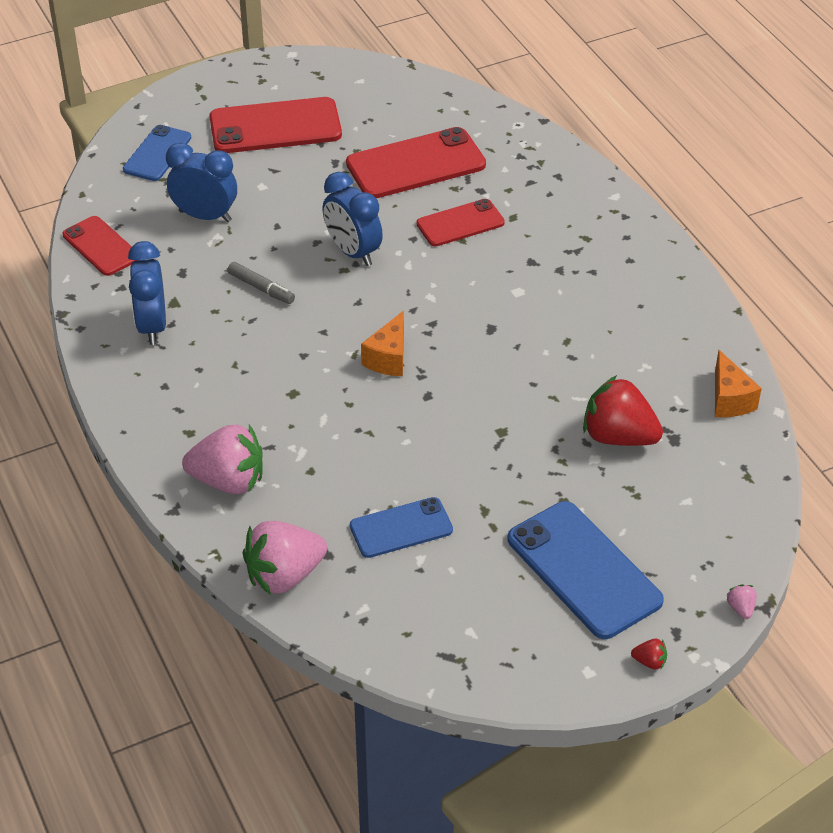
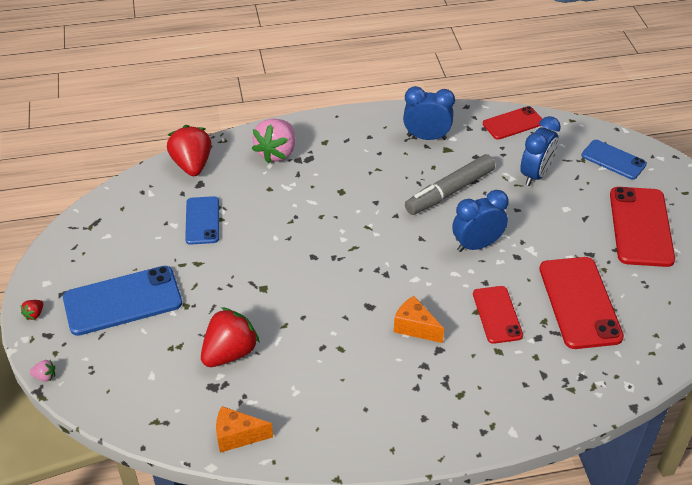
camera: 105 degrees right, 0 degrees up
grey marker [227,262,295,304] -> grey marker [405,154,495,215], size x1.90
pink strawberry [243,521,327,595] -> red strawberry [167,125,211,176]
orange cheese [361,311,404,376] -> orange cheese moved to [394,296,444,343]

